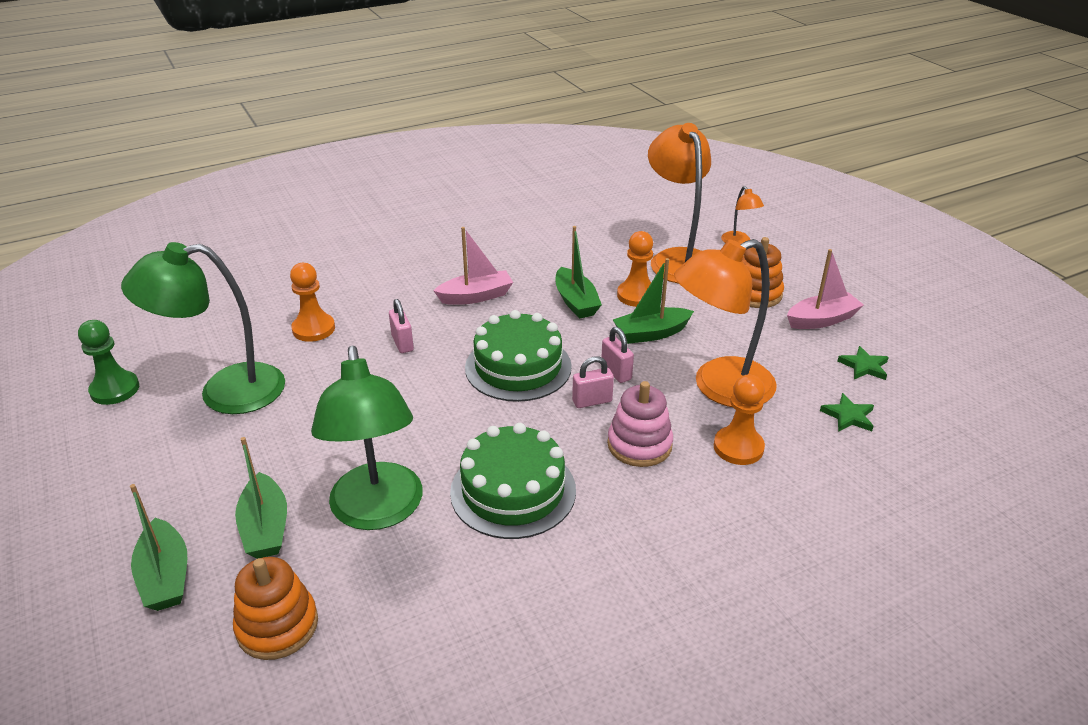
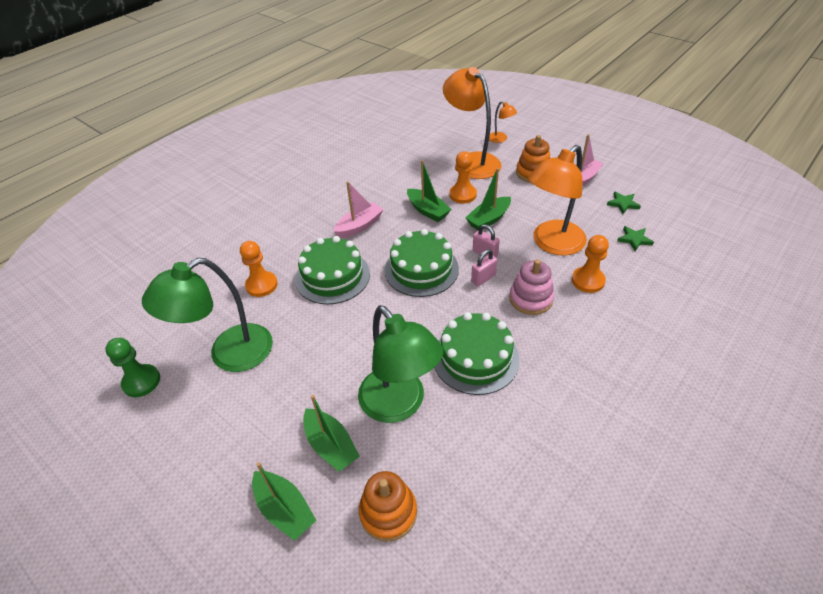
camera: 20 degrees left, 10 degrees up
pink padlock [389,299,414,353] -> green cake [295,236,370,304]

